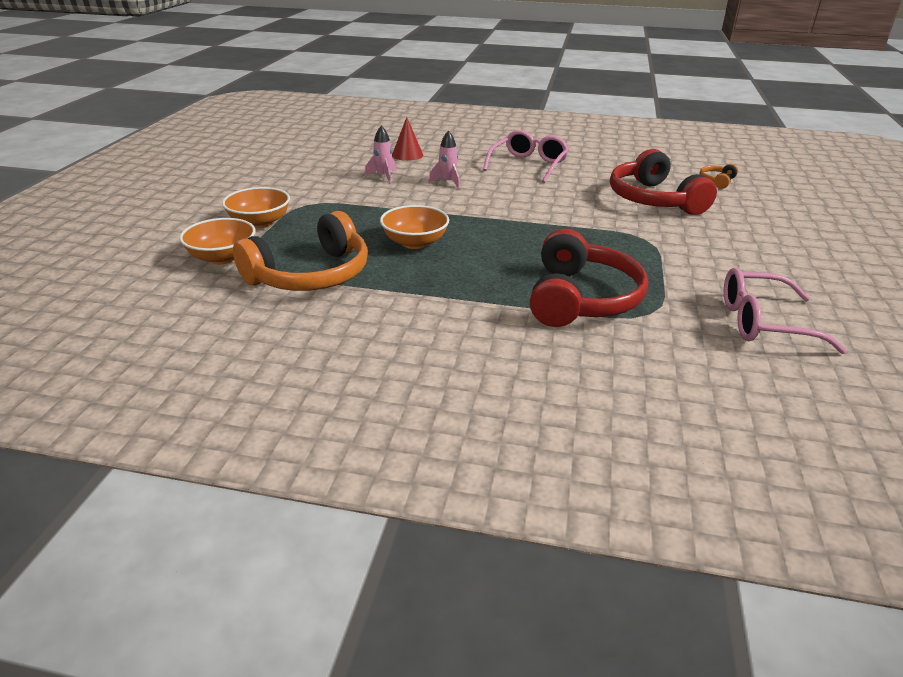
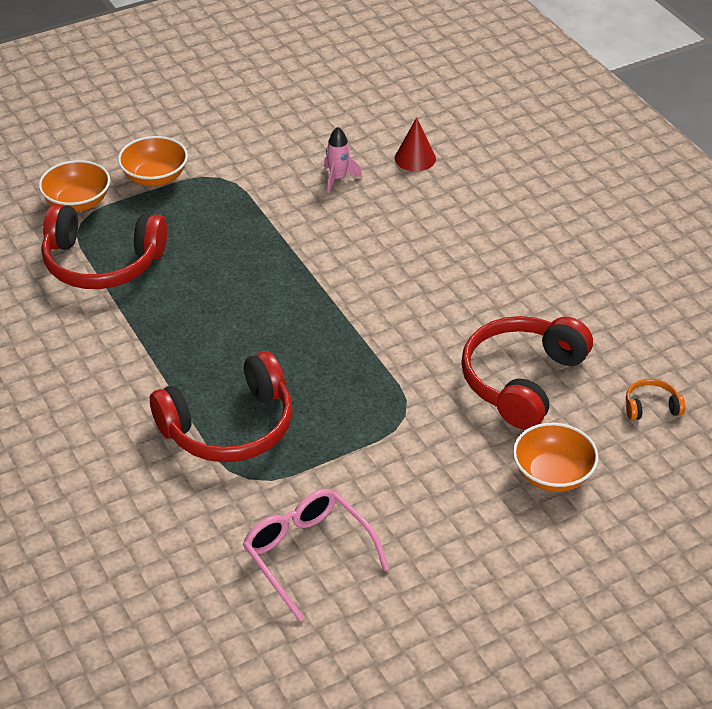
camera: 50 degrees right, 10 degrees up
orange headphones [233,211,368,291] -> red headphones [42,204,167,289]
orange bowl [380,205,449,249] -> orange bowl moved to [513,423,599,492]
pink rocket [428,130,460,189] -> none
pink glasses [483,130,569,183] -> none

